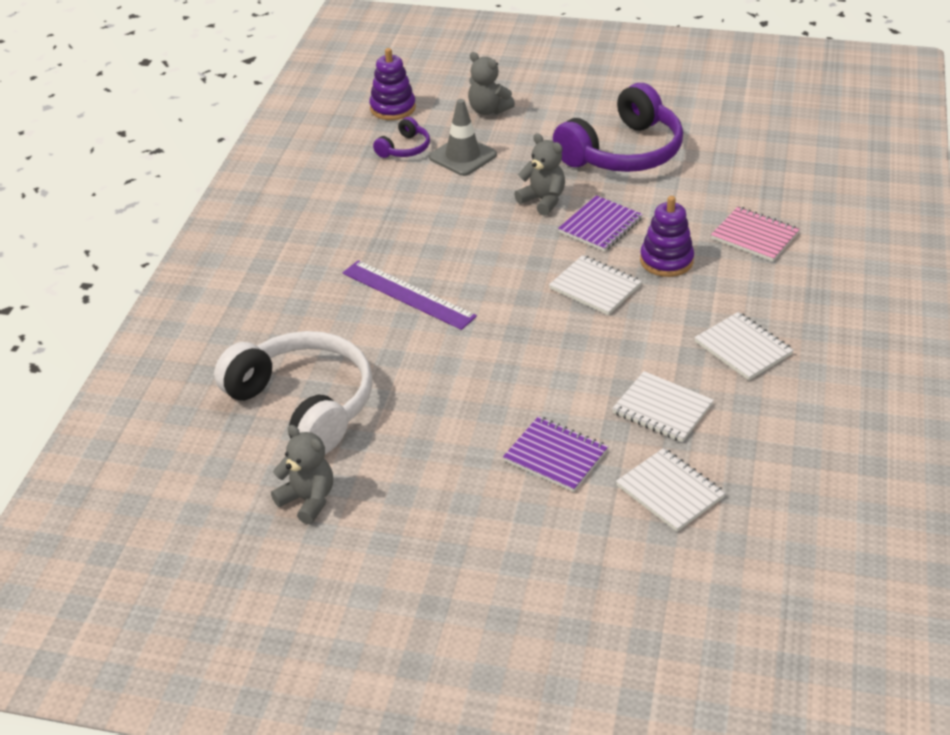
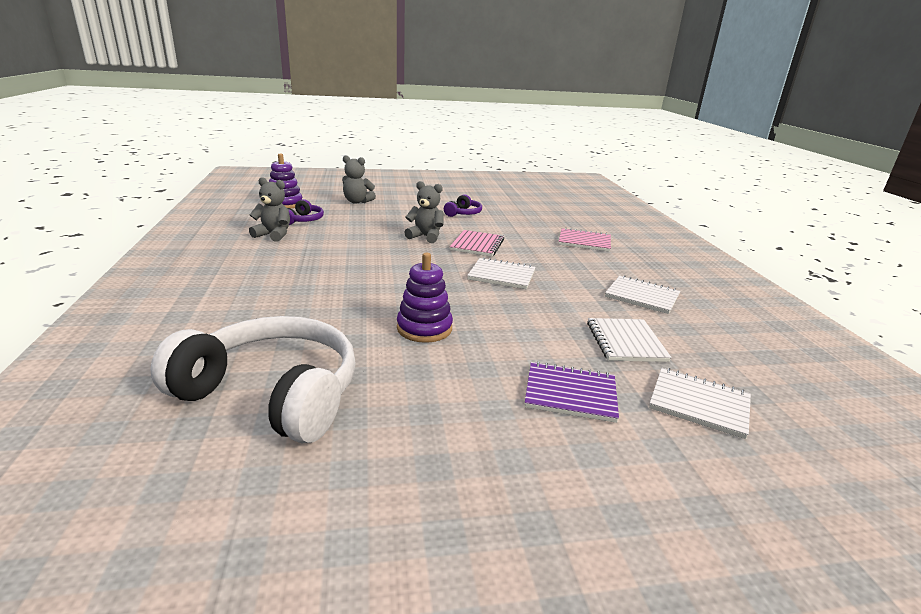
camera: 25 degrees left, 15 degrees down
grey teddy bear [271,425,333,524] -> grey teddy bear moved to [249,177,290,242]
purple ruler [343,260,477,330] -> none
grey traffic cone [429,99,497,176] -> none
purple headphones [553,83,683,172] -> purple headphones [444,194,482,217], size x0.45
purple notebook [558,195,643,251] -> pink notebook [450,230,504,257]
white notebook [612,371,714,442] -> white notebook turned 75 degrees clockwise [587,318,672,362]
purple stacking toy [640,196,694,277] -> purple stacking toy moved to [397,253,453,343]

